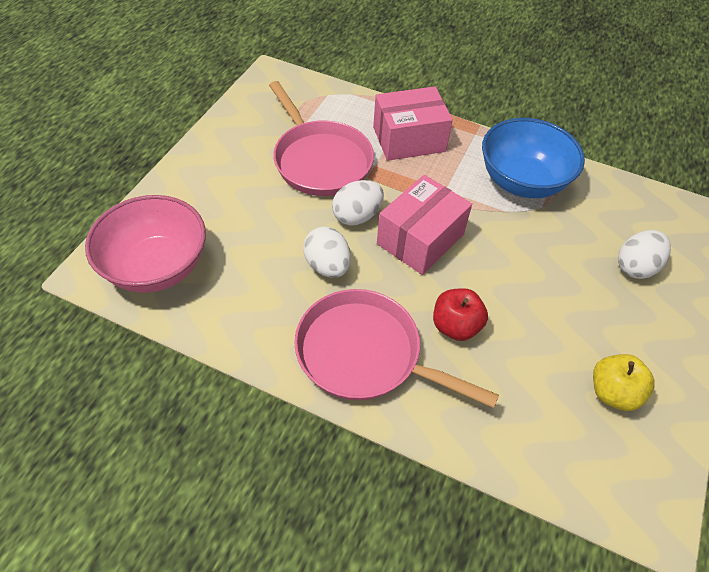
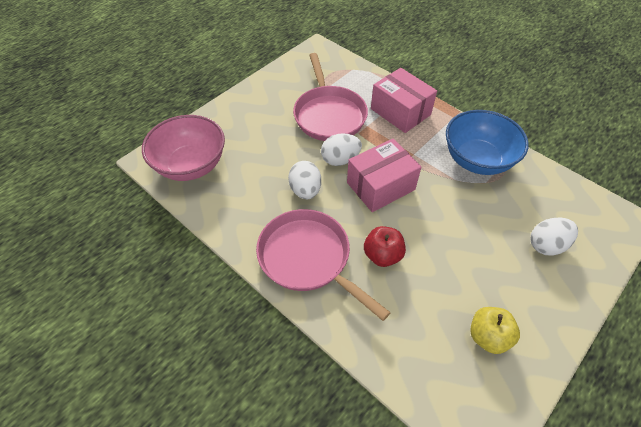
camera: 20 degrees right, 0 degrees up
pink box [373,86,453,161] -> pink box turned 45 degrees clockwise [371,68,437,133]

